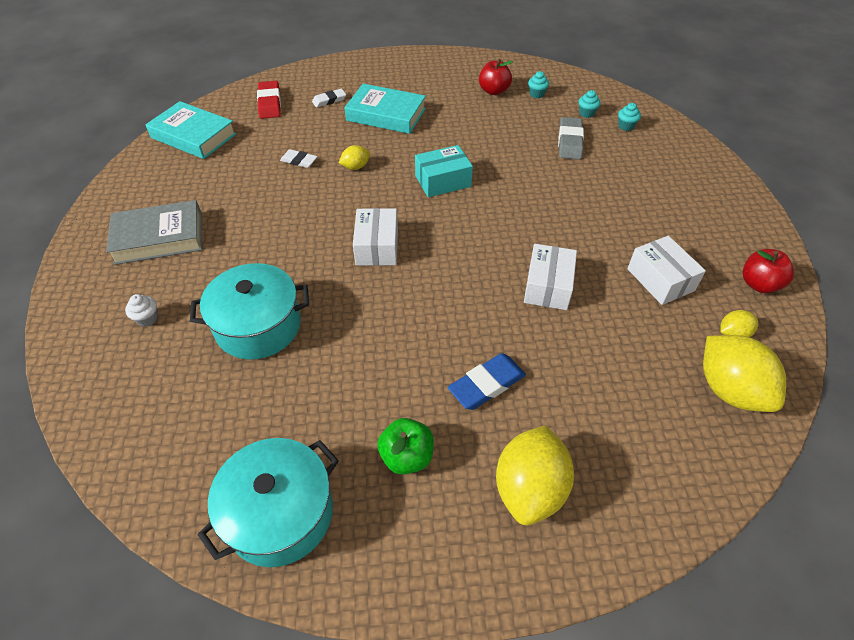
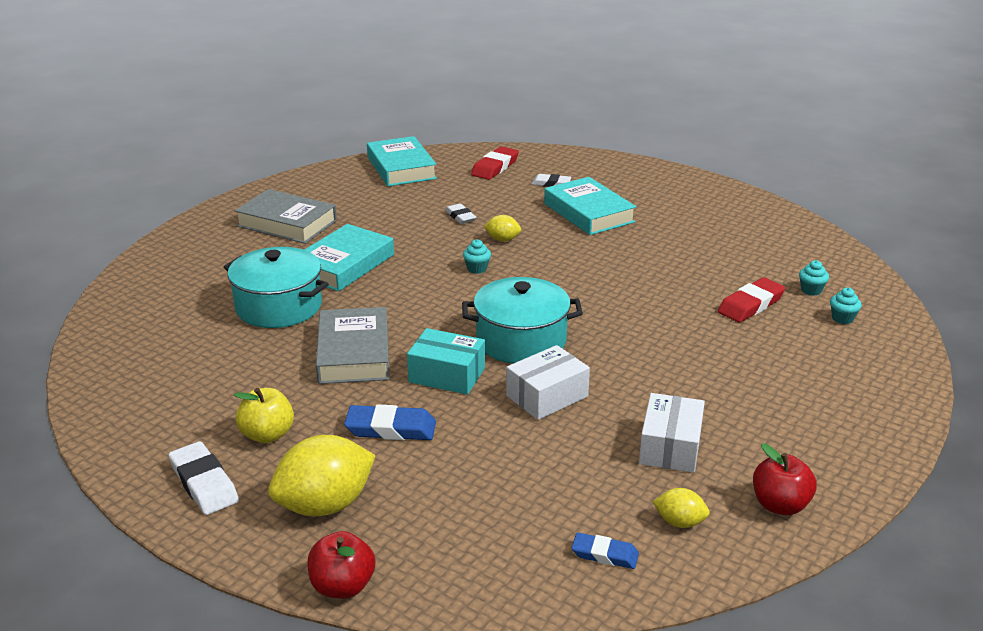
camera: 40 degrees right, 20 degrees down
white cupcake [125,294,158,327] -> none
turquoise pot [198,438,339,567] -> turquoise pot moved to [462,277,583,364]
white box [353,208,398,266] -> none
green apple [377,418,434,475] -> yellow apple [234,388,294,443]
turquoise box [415,145,473,197] -> turquoise box moved to [407,328,485,395]
red apple [479,59,513,95] -> red apple moved to [307,531,375,599]
turquoise cupcake [528,71,549,98] -> turquoise cupcake moved to [463,239,491,274]
grey eraser [558,117,584,160] -> red eraser [718,277,785,323]
yellow lemon [703,335,786,412] -> blue eraser [572,533,639,569]
none -> white eraser [169,441,239,515]
none -> turquoise book [304,224,394,291]
none -> grey book [316,307,389,384]

